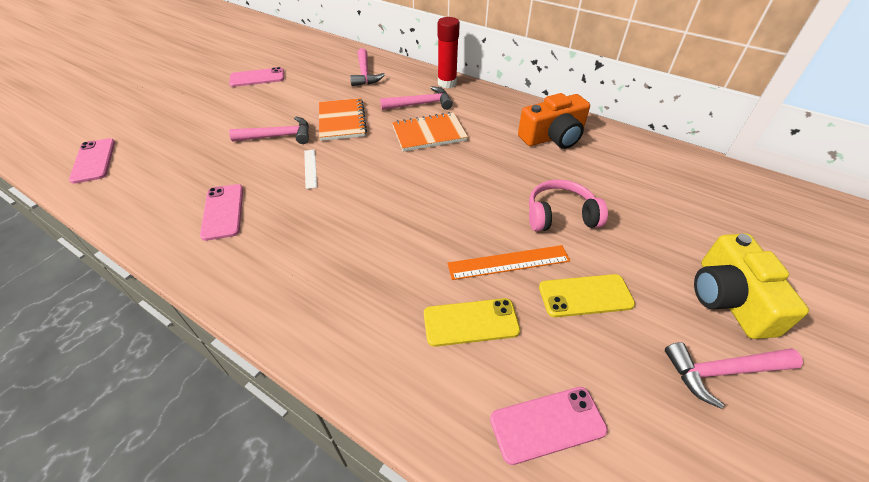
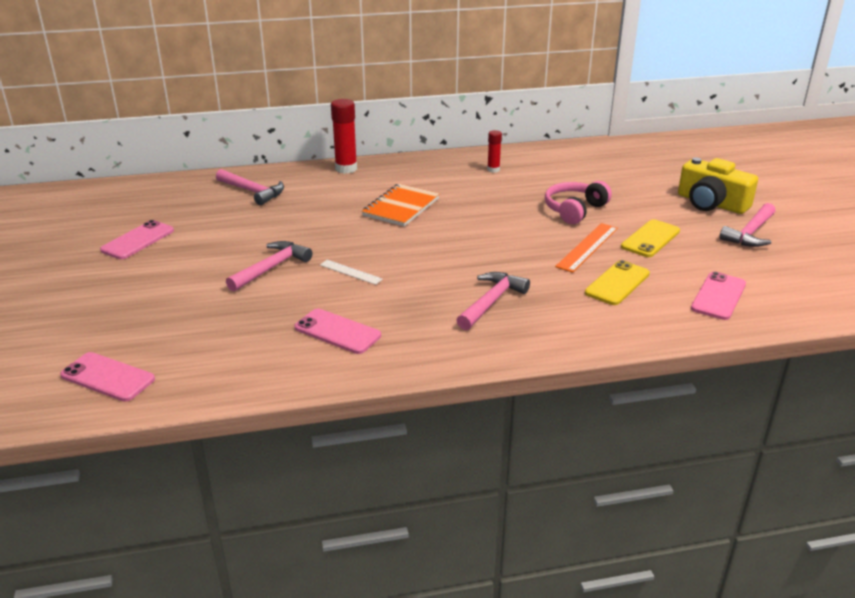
camera: 45 degrees left, 15 degrees down
orange notebook [319,98,367,141] -> none
pink hammer [380,86,453,110] -> pink hammer moved to [457,272,530,330]
orange camera [518,93,590,149] -> red glue stick [487,130,502,173]

